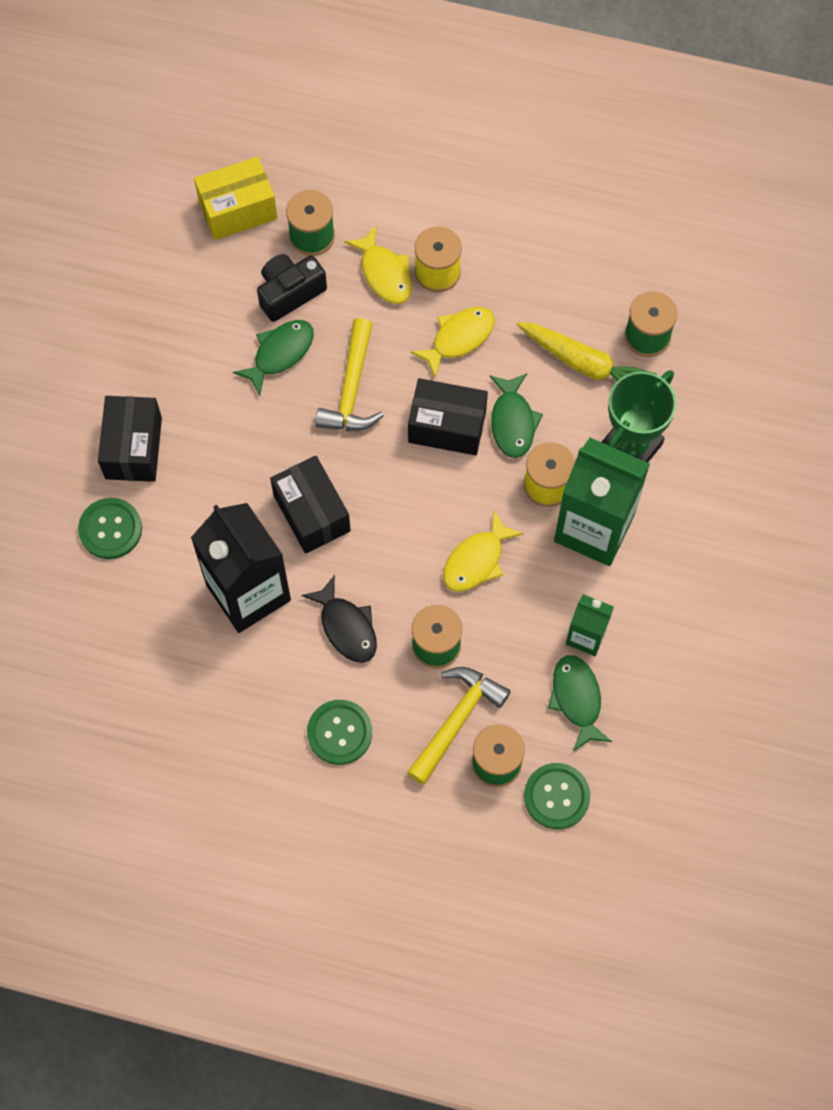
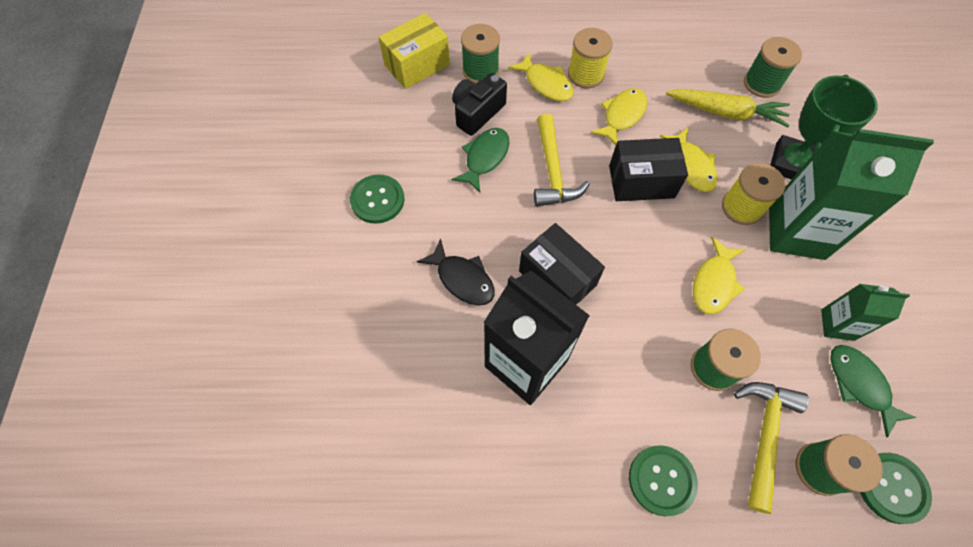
camera: 15 degrees left, 5 degrees down
green button [78,498,142,559] -> green button moved to [350,174,405,224]
black box [98,396,162,482] -> none
black fish [301,575,377,663] -> black fish moved to [417,239,495,306]
green fish [489,373,543,458] -> yellow fish [660,128,718,192]

